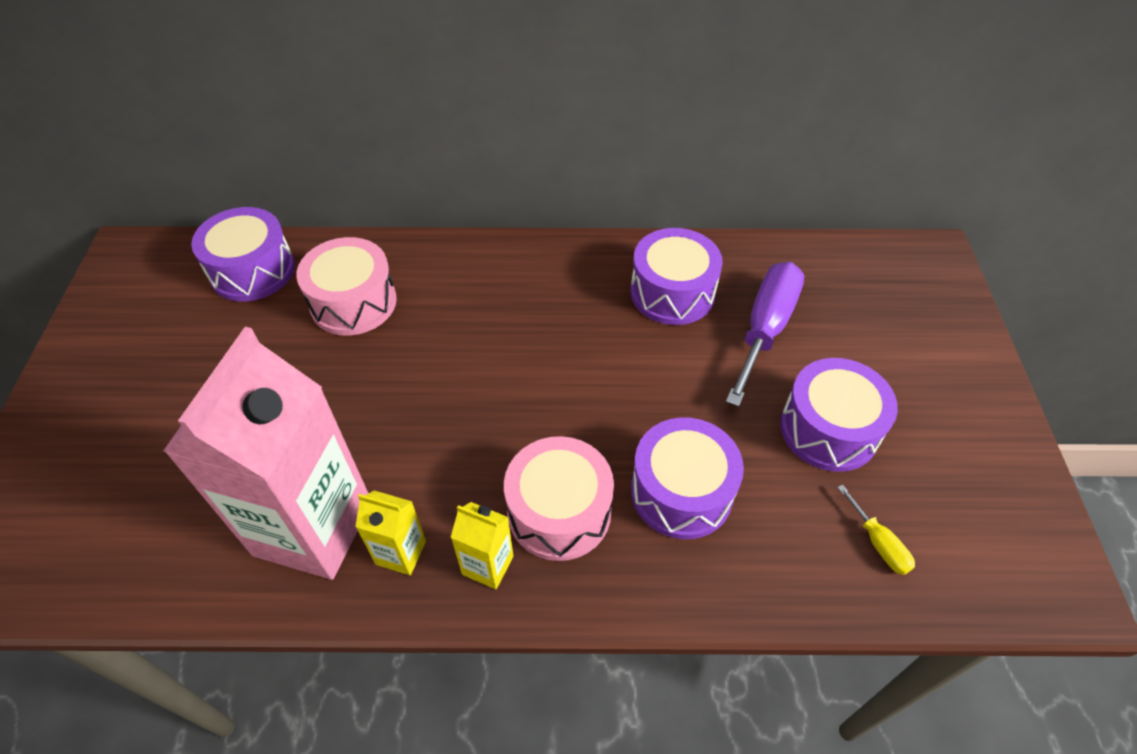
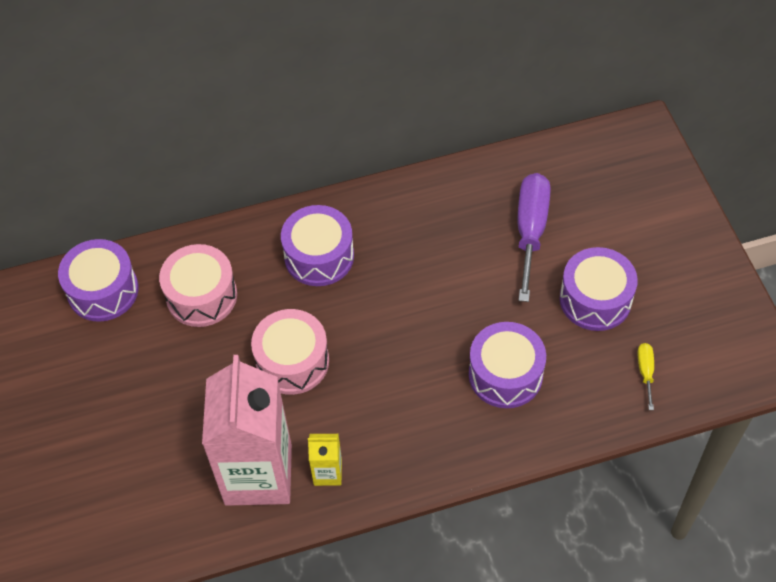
camera: 15 degrees left, 5 degrees up
yellow carton [450,502,514,589] -> none
pink drum [504,436,614,561] -> pink drum moved to [251,309,329,395]
purple drum [631,228,723,325] -> purple drum moved to [281,205,354,286]
yellow screwdriver [837,484,915,575] -> yellow screwdriver turned 135 degrees counterclockwise [637,343,654,410]

